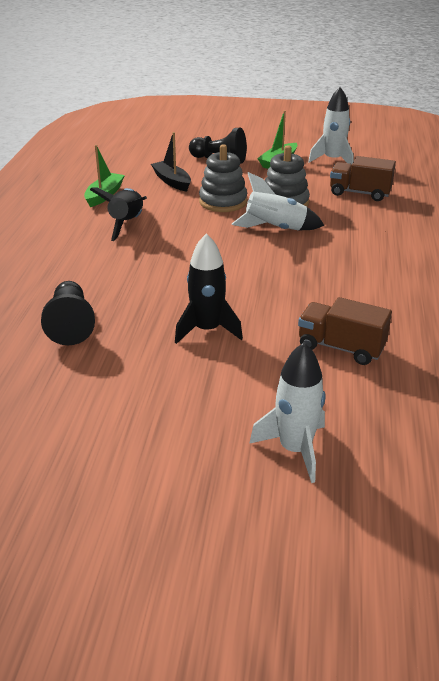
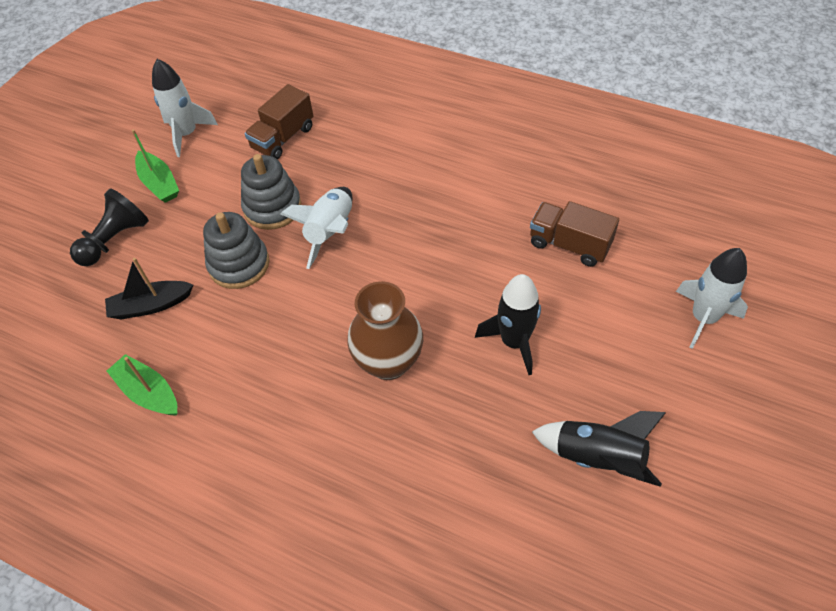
camera: 70 degrees left, 20 degrees up
black pawn [41,281,95,345] -> none
black rocket [90,188,147,241] -> black rocket moved to [532,411,666,487]
brown truck [298,297,392,365] -> brown truck turned 75 degrees clockwise [530,201,619,267]
none -> brown vase [347,281,423,380]

